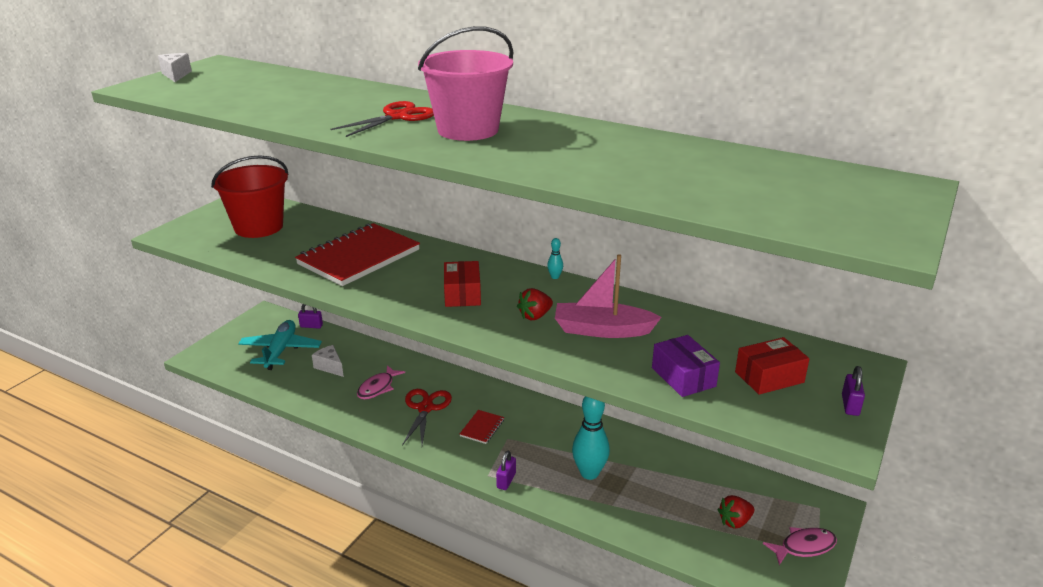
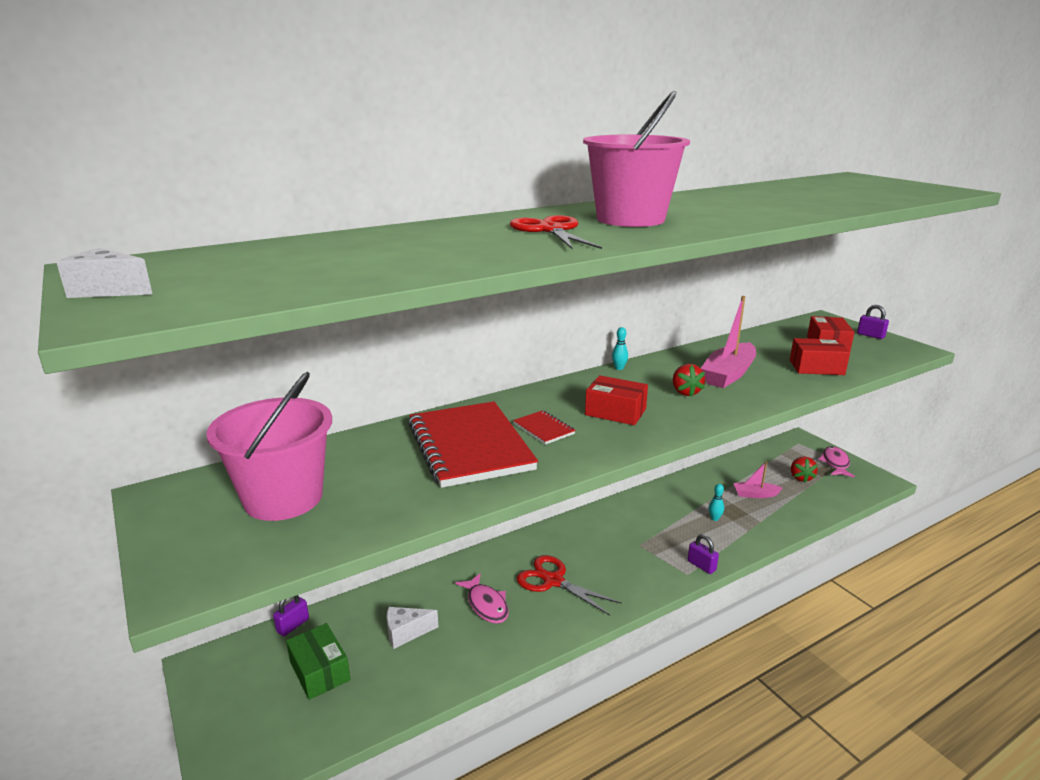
camera: 60 degrees left, 5 degrees down
red bucket [211,155,289,238] -> pink bucket [206,372,332,521]
turquoise plane [238,320,322,370] -> green box [286,623,351,700]
red notebook [460,410,504,444] -> red notebook moved to [513,410,576,445]
turquoise bowling pin [572,396,610,480] -> turquoise bowling pin [709,484,724,521], size x0.44
purple box [652,335,720,397] -> red box [790,338,850,375]
none -> pink boat [733,461,782,498]

